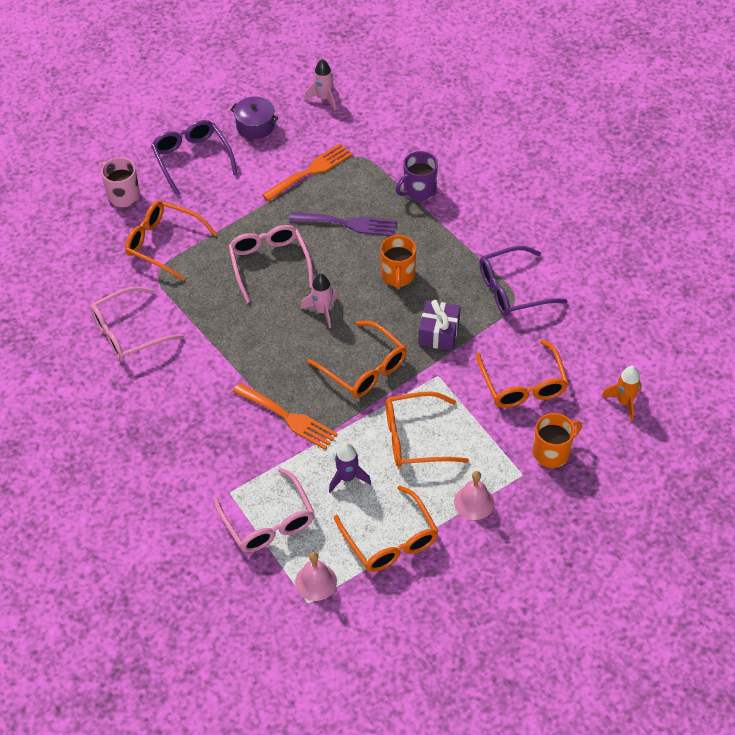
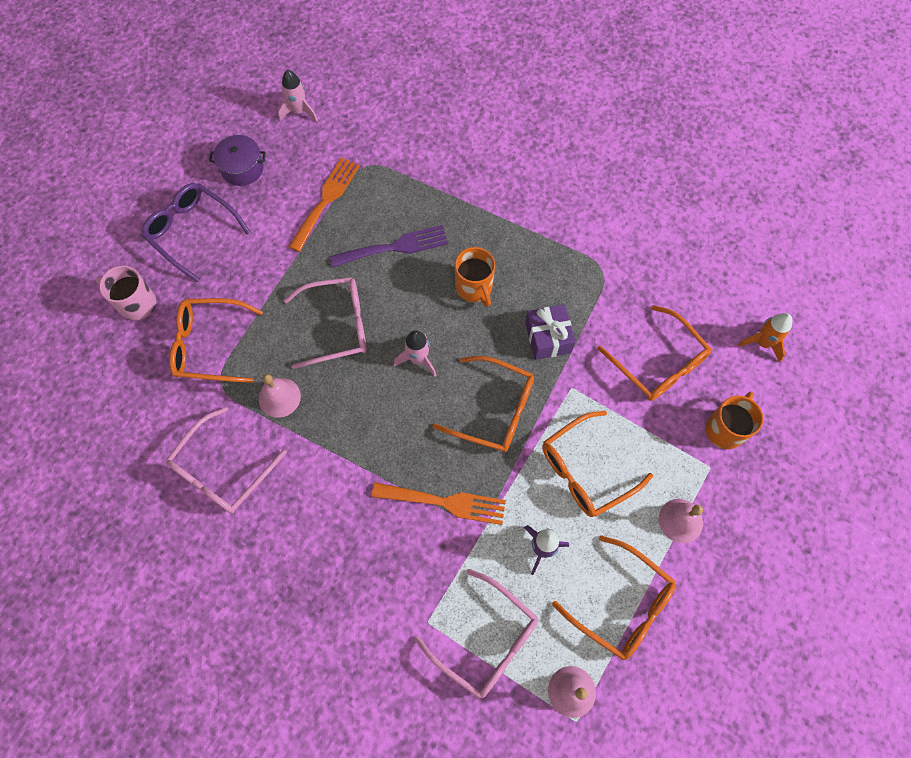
camera: 25 degrees left, 15 degrees up
pink glasses [228,225,314,303] -> pink glasses turned 120 degrees clockwise [284,277,367,369]
purple mug [396,151,438,201] -> none
purple glasses [479,246,568,316] -> none
none -> pink bell [259,374,301,418]

